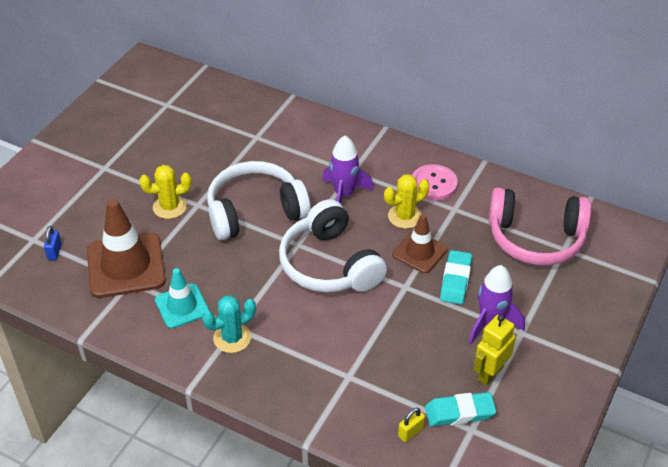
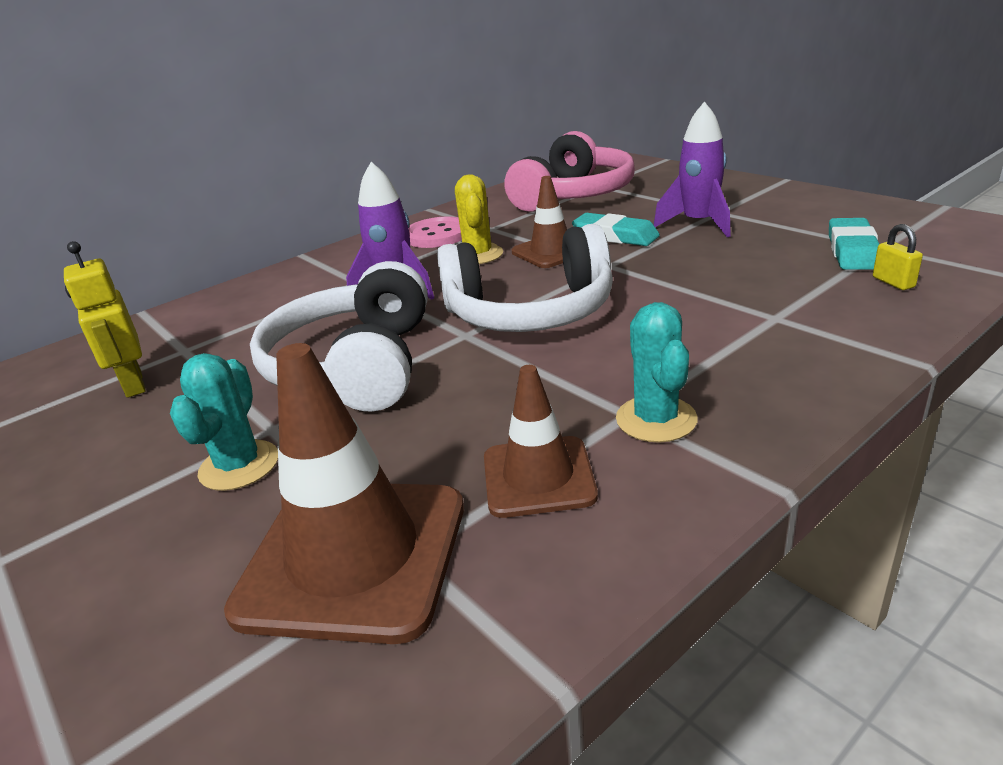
camera: 65 degrees left, 15 degrees down
blue padlock [44,226,62,260] -> none
yellow cactus [139,165,192,219] -> turquoise cactus [170,353,278,491]
turquoise traffic cone [155,268,209,329] -> brown traffic cone [484,365,598,518]
yellow robot [474,315,516,385] -> yellow robot moved to [64,241,146,398]

